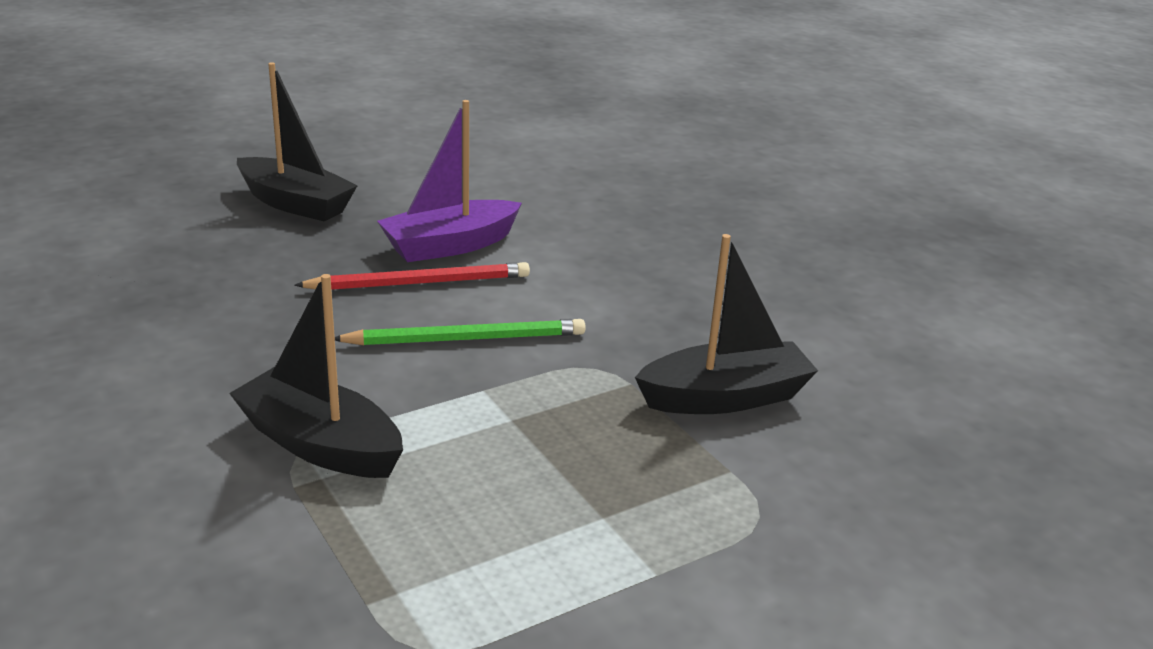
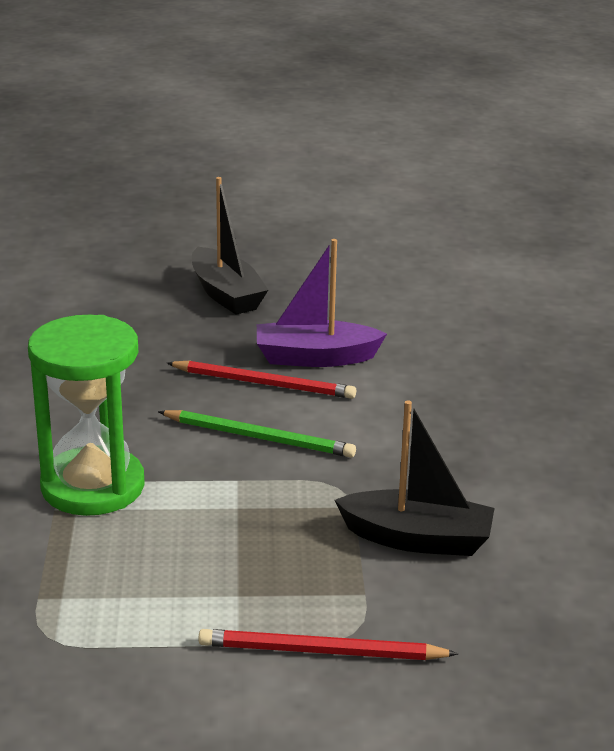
camera: 30 degrees right, 0 degrees up
black boat [229,274,403,478] -> green hourglass [28,315,145,516]
none -> red pencil [198,629,458,660]

